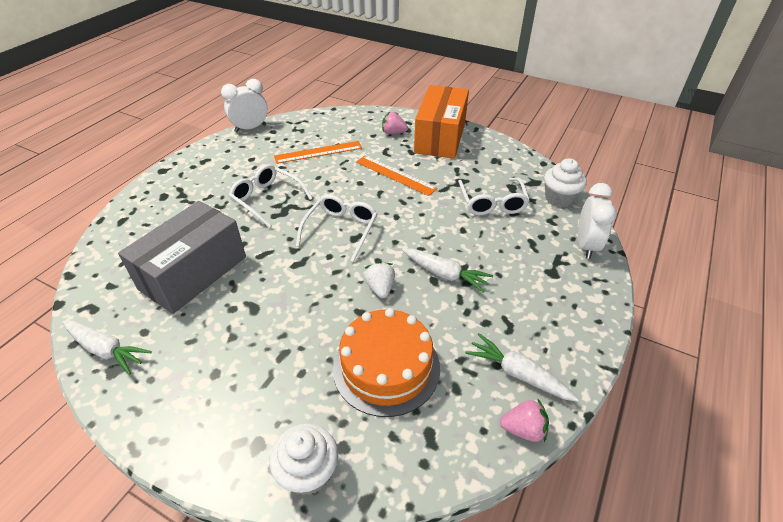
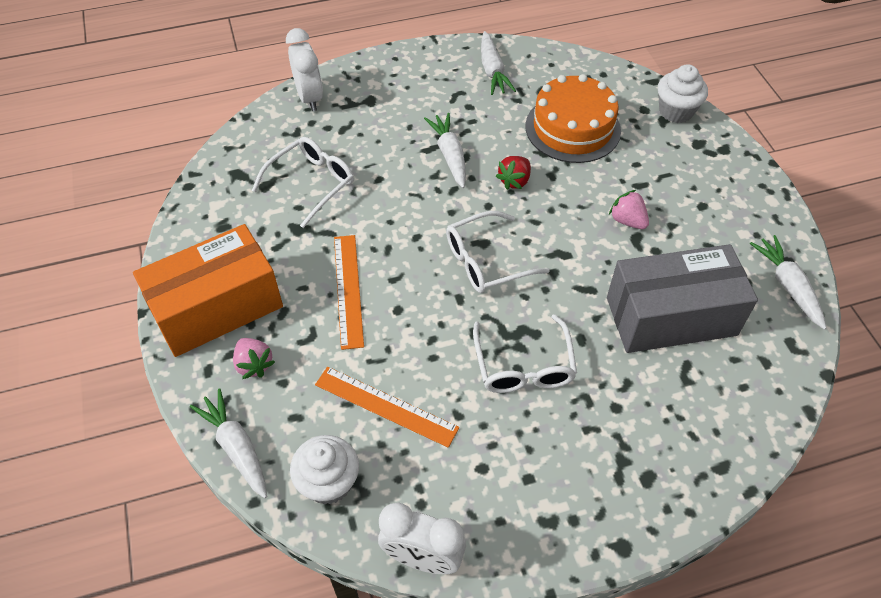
camera: 135 degrees left, 10 degrees up
white strawberry [364,261,395,298] -> red strawberry [496,156,531,190]
pink strawberry [500,398,549,443] -> pink strawberry moved to [609,190,649,229]
white cupcake [544,158,587,207] -> white cupcake moved to [290,435,359,505]
white clock [578,183,617,259] -> white clock turned 105 degrees clockwise [286,28,323,111]
none -> white carrot [190,388,267,498]

